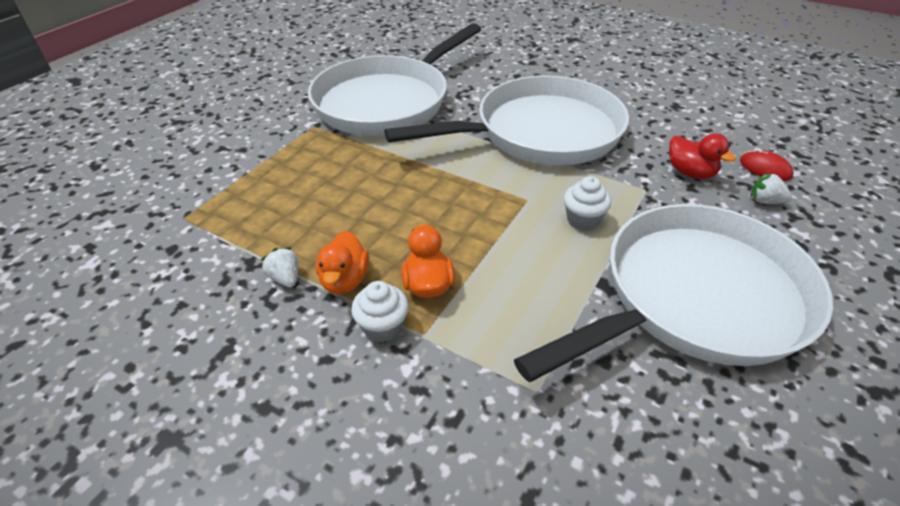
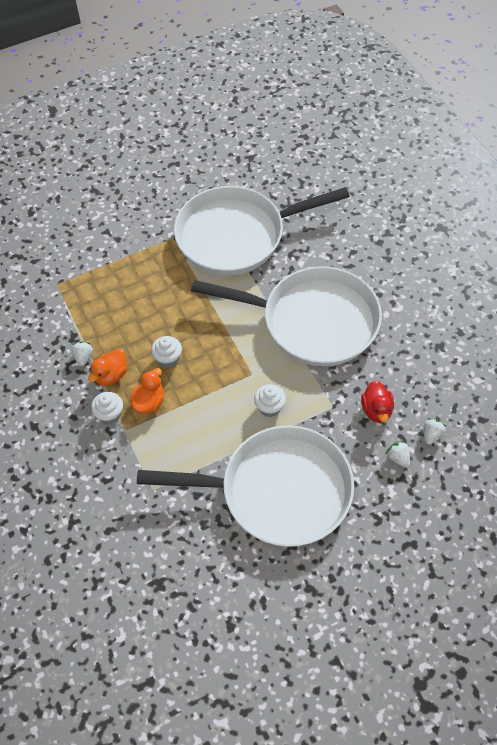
camera: 35 degrees right, 15 degrees up
red mouse [740,148,794,181] -> white strawberry [424,418,447,445]
none -> white cupcake [151,336,182,368]

